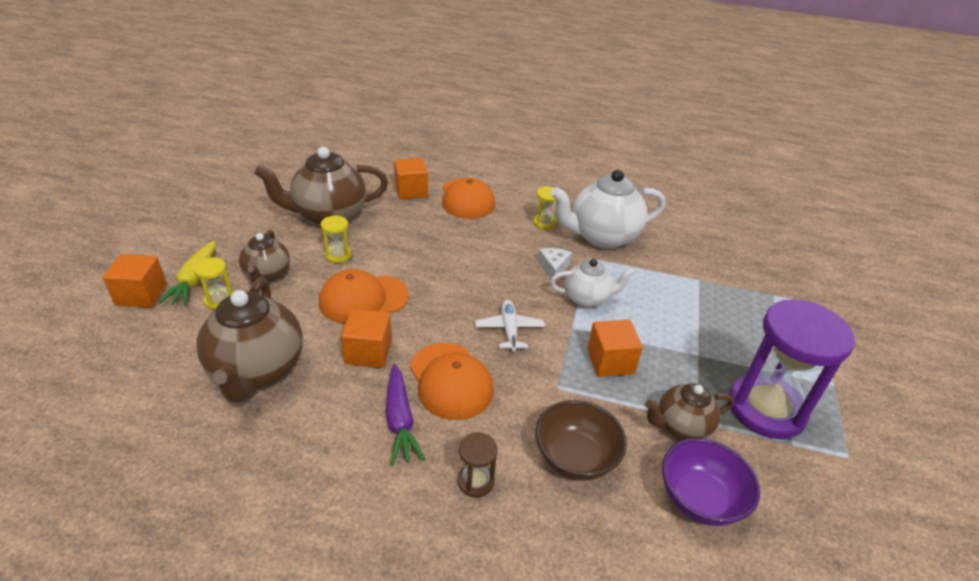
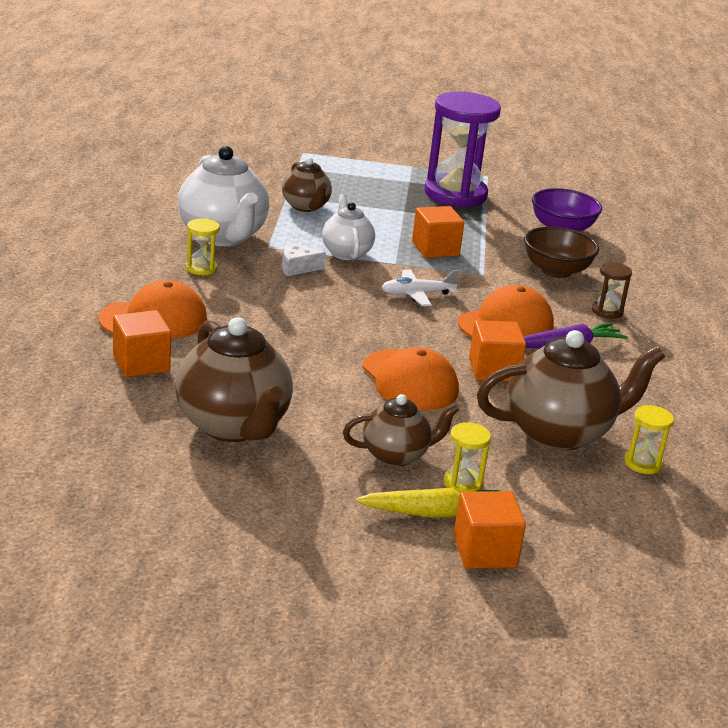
camera: 100 degrees left, 10 degrees down
yellow hourglass [321,215,351,263] -> yellow hourglass moved to [624,405,674,474]
brown teapot [645,383,734,440] -> brown teapot moved to [282,157,332,212]

